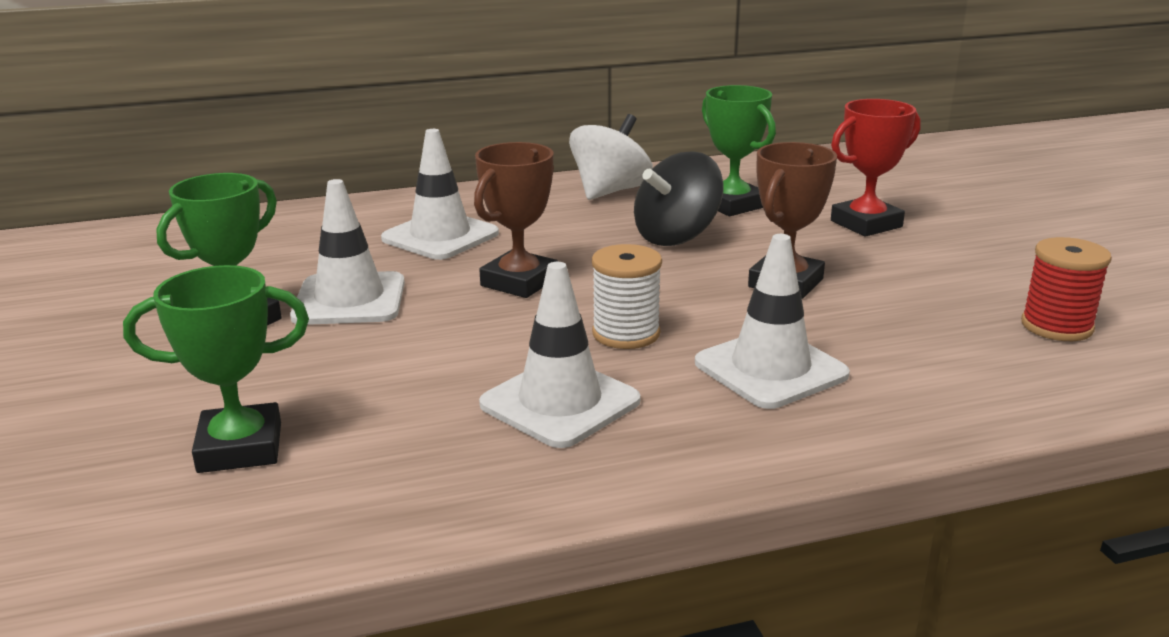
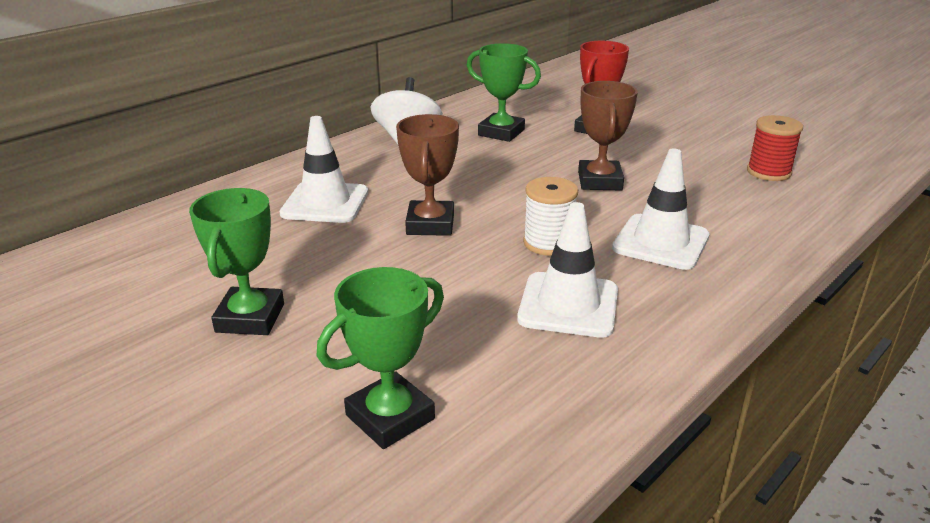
camera: 30 degrees left, 5 degrees up
white traffic cone [290,179,405,325] -> none
black spinning top [634,151,724,246] -> none

